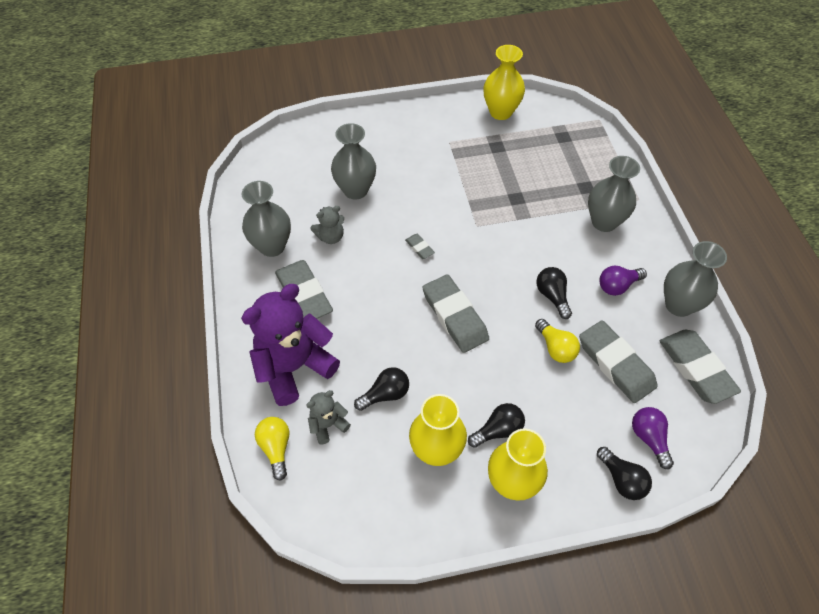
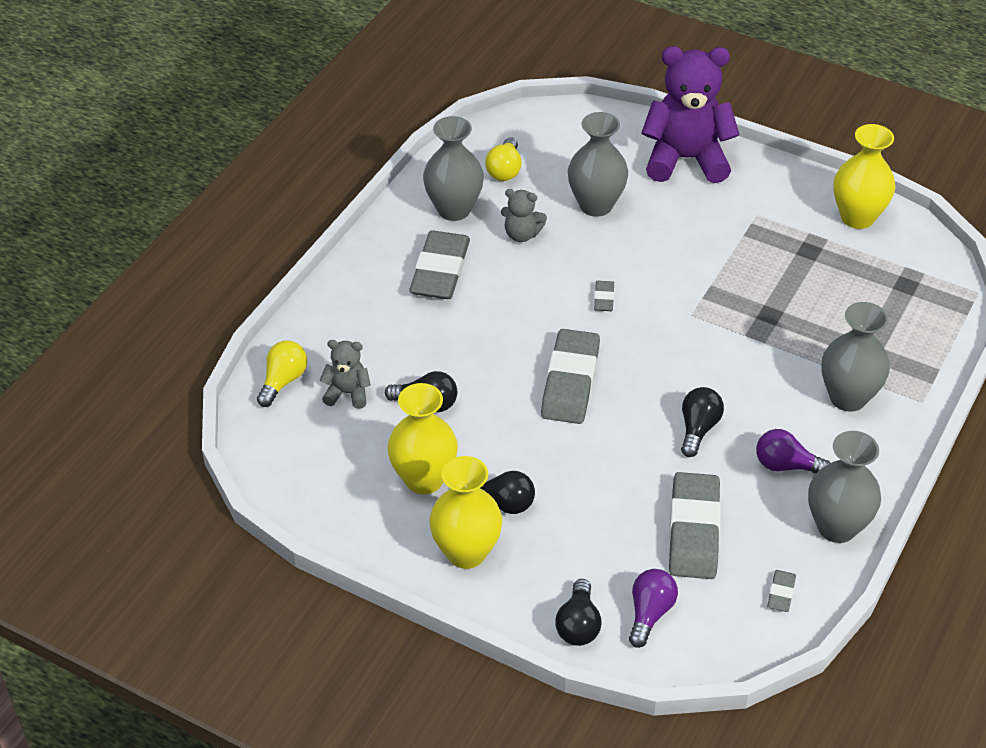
camera: 40 degrees right, 10 degrees down
purple teddy bear [241,284,340,406] -> purple teddy bear moved to [641,46,740,183]
yellow light bulb [535,319,580,363] -> yellow light bulb moved to [485,137,522,181]
grey eraser [660,330,741,404] -> grey eraser [767,570,796,612], size x0.45

